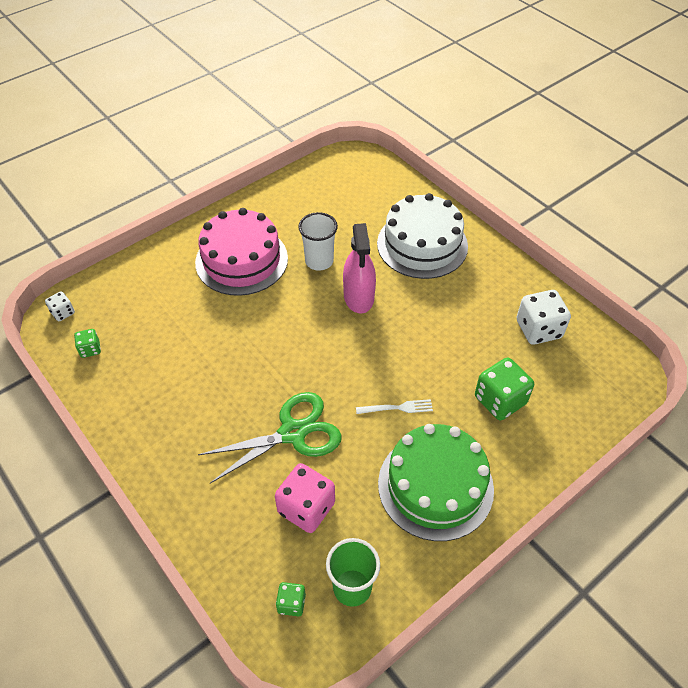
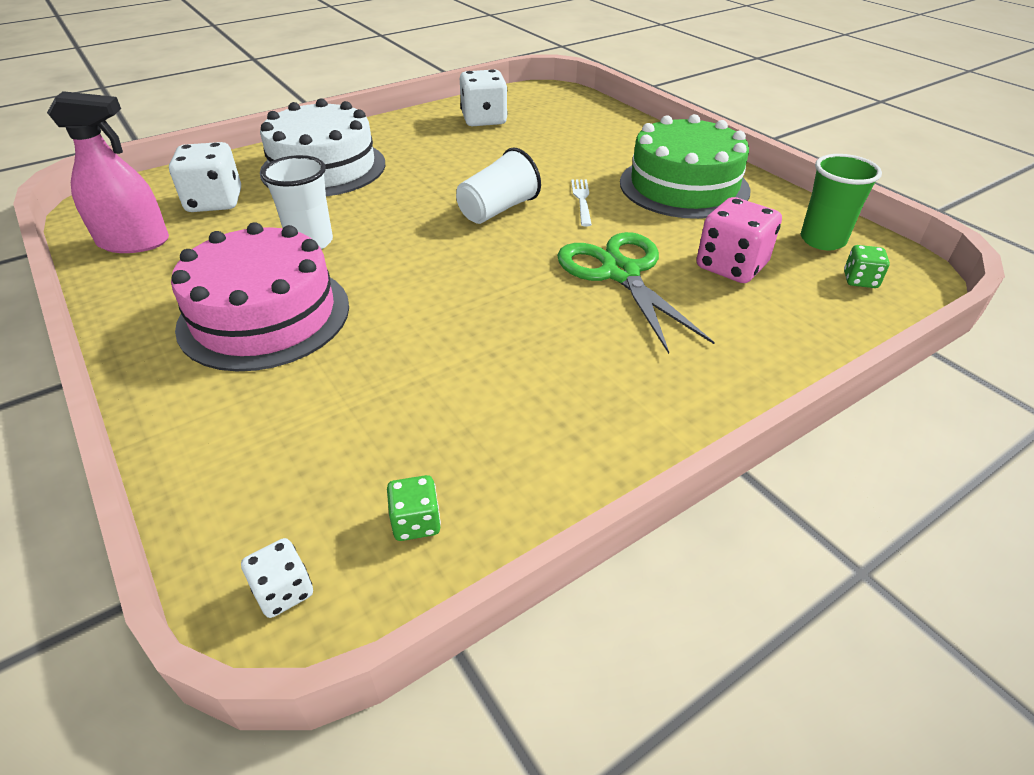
camera: 85 degrees left, 10 degrees down
pink spray bottle [343,223,376,313] -> pink spray bottle moved to [47,91,169,253]
green dice [475,357,534,420] -> none
none -> white dice [169,142,241,212]
none -> white cup [456,147,541,224]

